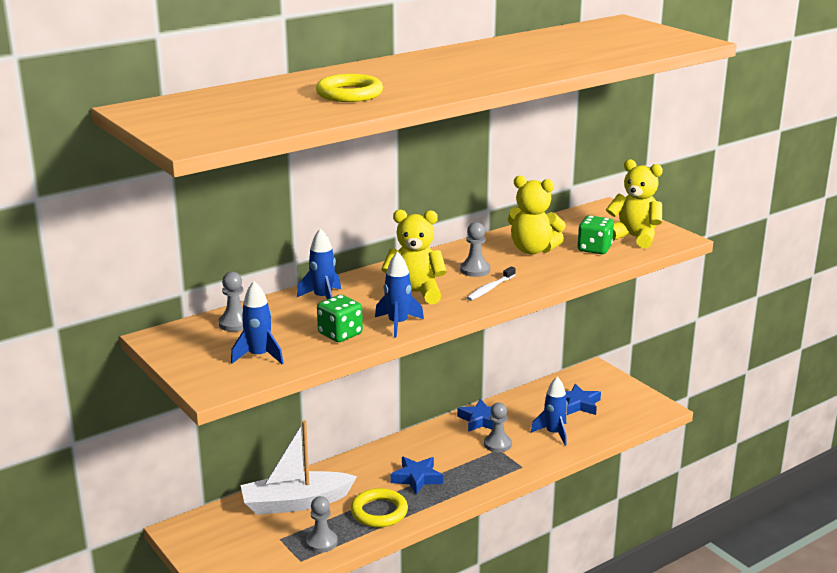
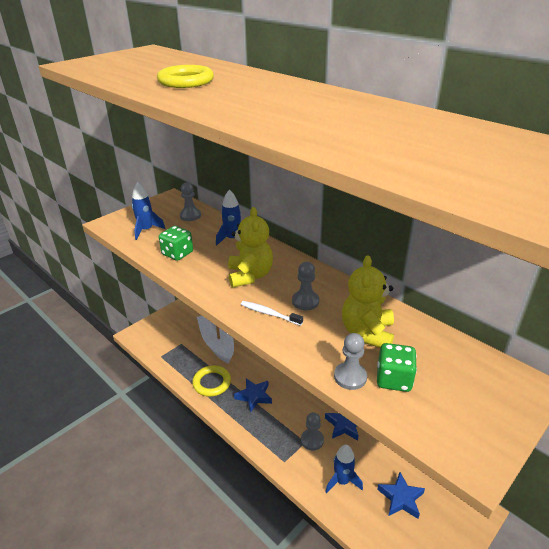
camera: 80 degrees right, 10 degrees up
grey pawn [306,496,338,553] -> grey pawn moved to [334,333,367,390]
blue rocket [375,251,424,338] -> none
yellow teddy bear [606,159,663,249] -> none

